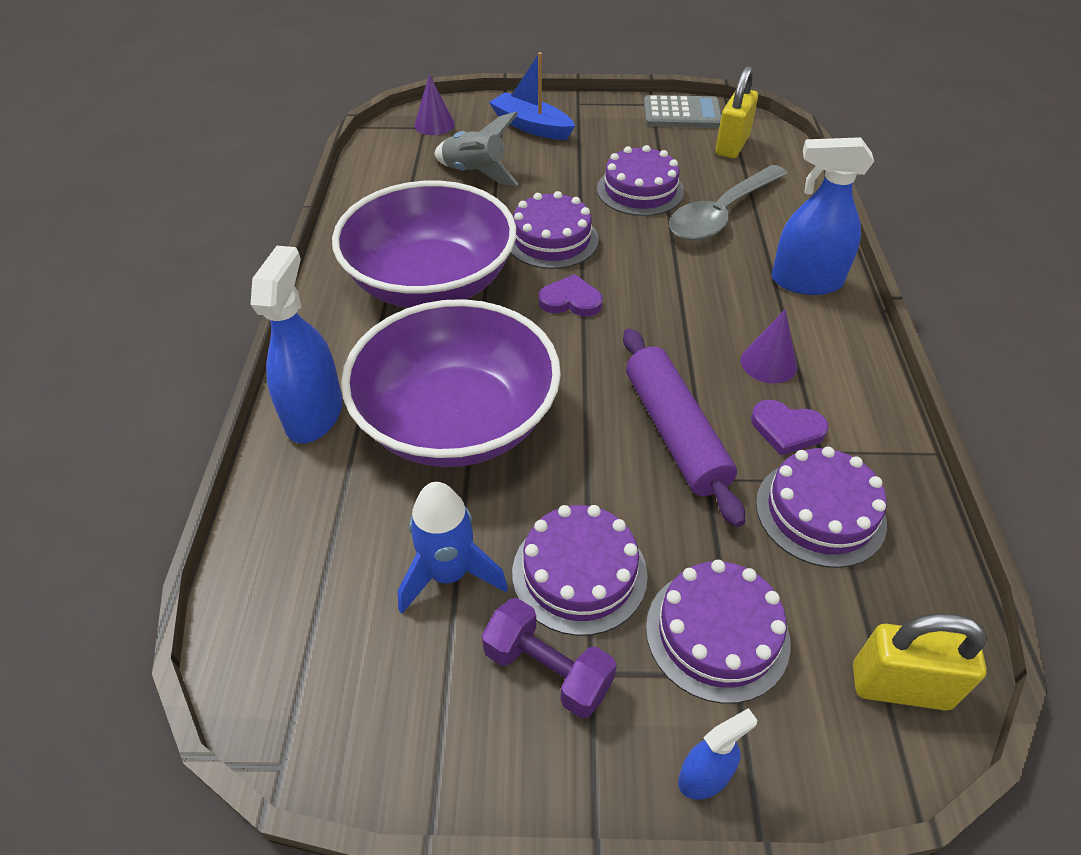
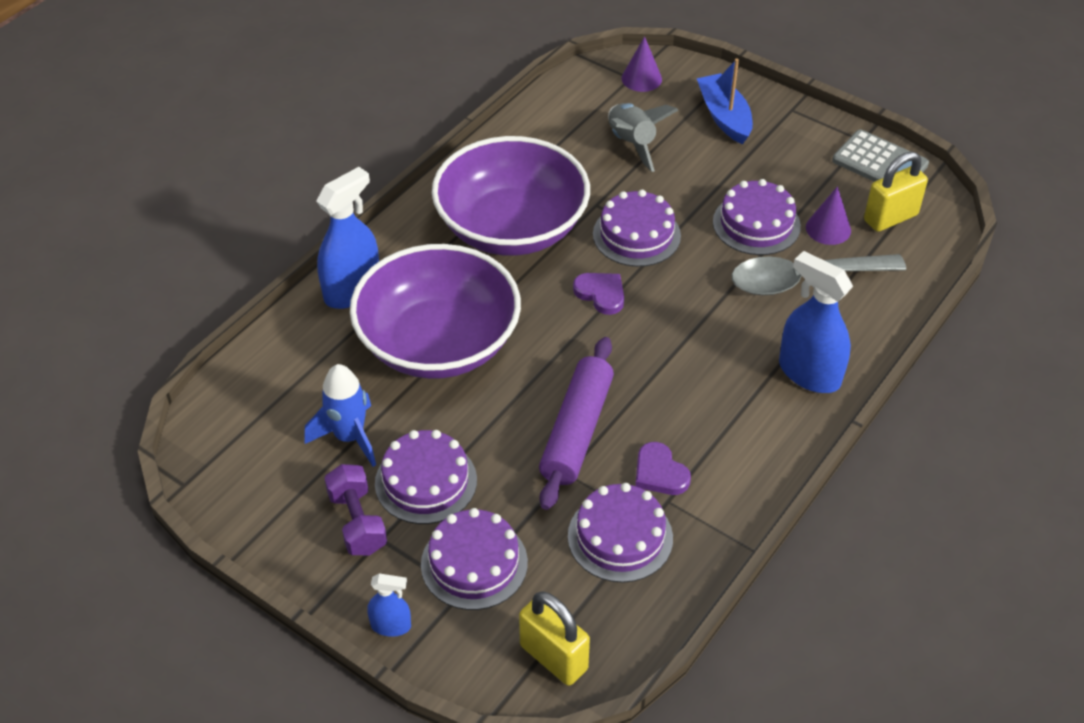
camera: 35 degrees right, 0 degrees up
purple cone [741,309,797,384] -> purple cone moved to [806,186,851,245]

